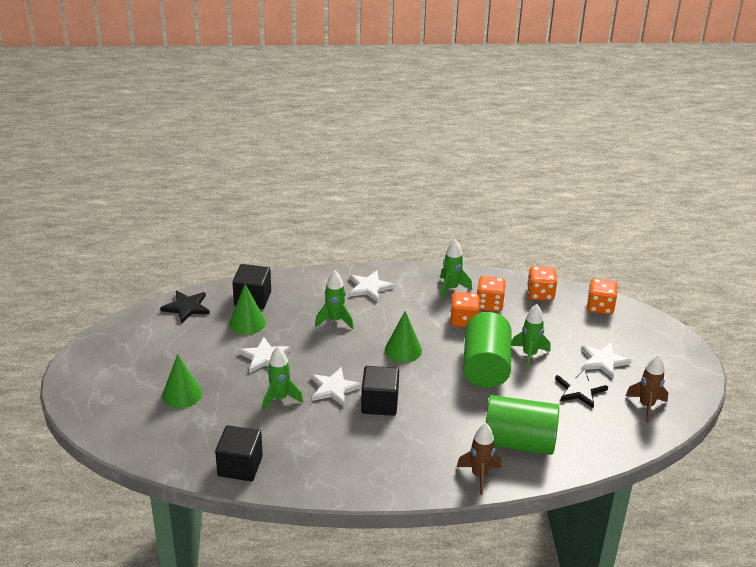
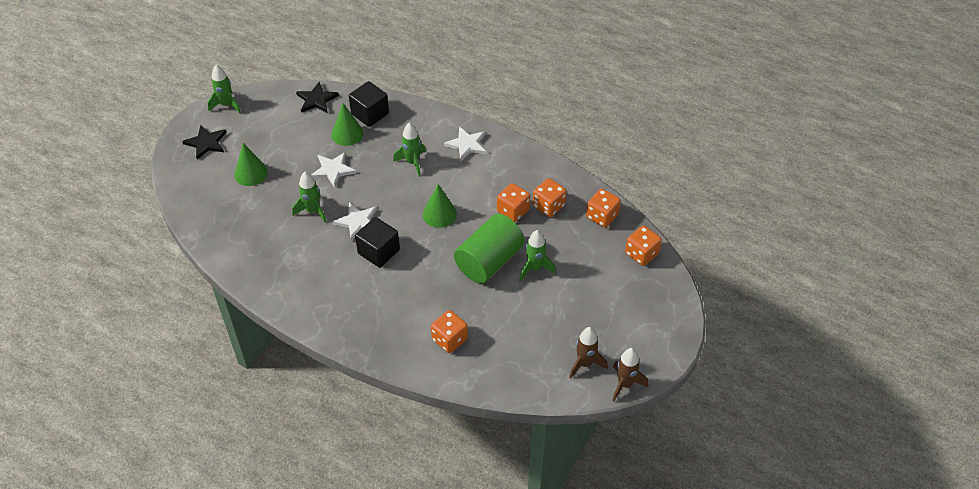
camera: 35 degrees right, 15 degrees up
black cube [215,425,263,481] -> none
green rocket [440,239,472,300] -> green rocket moved to [207,65,241,113]
brown rocket [457,423,501,495] -> brown rocket moved to [612,348,648,402]
green cylinder [486,395,559,455] -> orange dice [431,310,468,353]
black star [555,369,608,408] -> black star moved to [182,125,227,160]
white star [581,342,632,379] -> none

